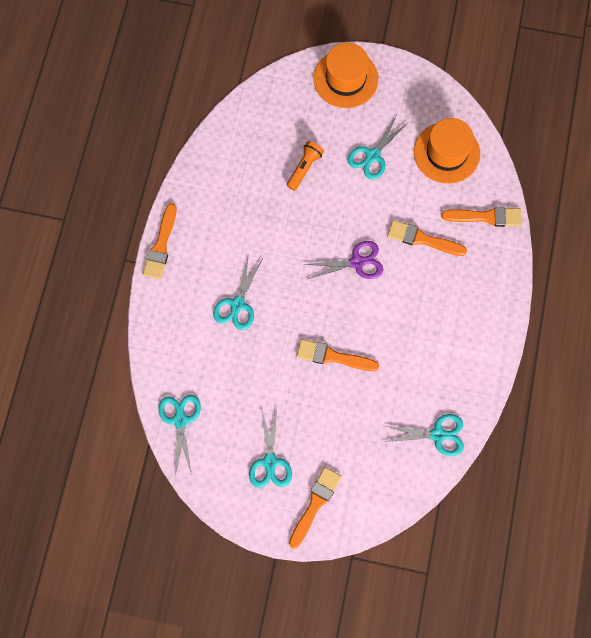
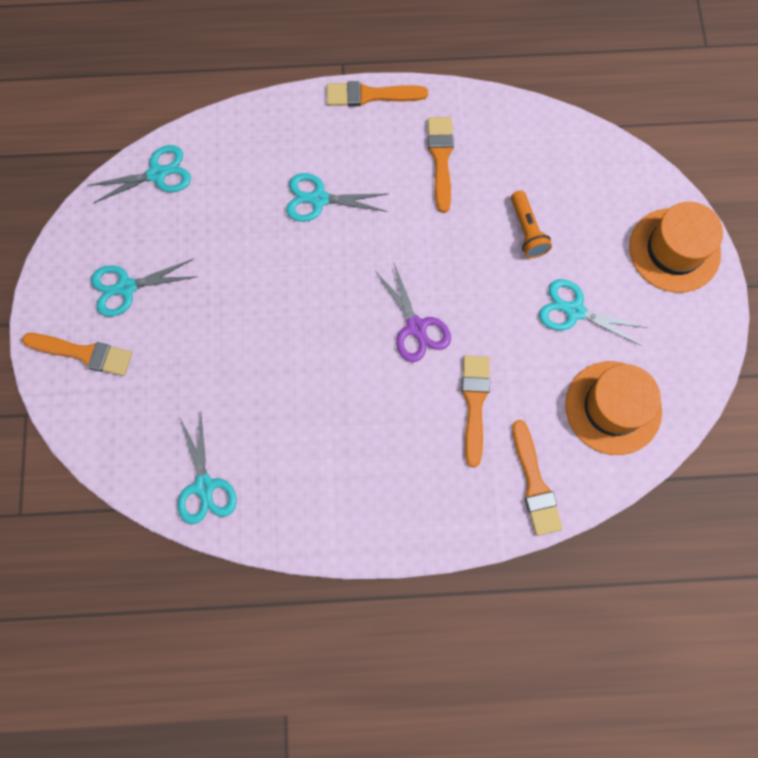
camera: 75 degrees right, 0 degrees up
orange flashlight [287,141,324,191] -> orange flashlight turned 60 degrees clockwise [511,190,552,258]
orange brush [296,339,379,371] -> orange brush moved to [428,117,454,213]

